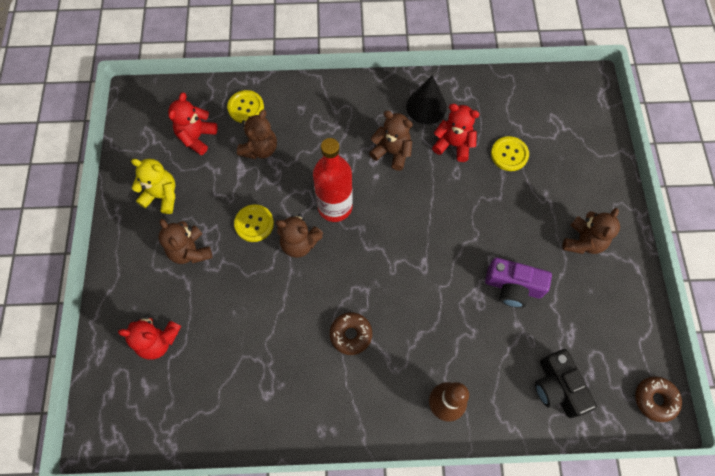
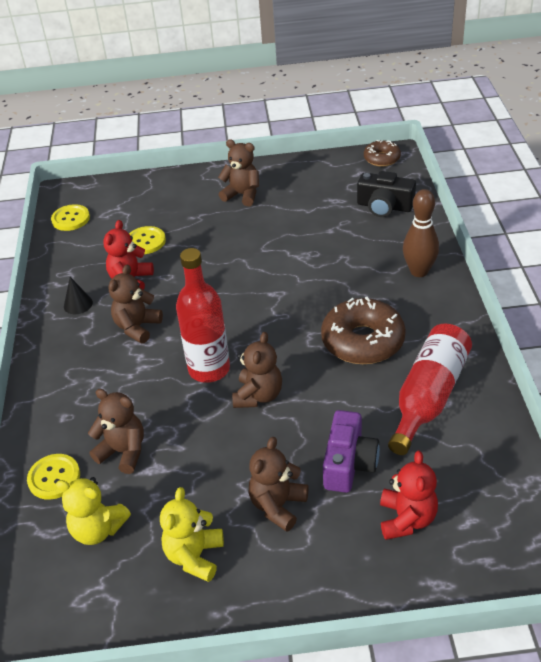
camera: 90 degrees left, 25 degrees down
brown teddy bear [159,219,212,264] -> brown teddy bear turned 150 degrees clockwise [249,437,308,532]
red teddy bear [168,92,218,155] -> yellow teddy bear [56,477,131,545]
yellow button [234,204,274,242] -> yellow button moved to [51,204,90,231]
brown donut [330,312,372,355] -> brown donut [321,297,406,364], size x1.78
black cone [406,75,447,124] -> black cone [64,277,93,314], size x0.60
purple camera [485,258,552,308] -> purple camera moved to [323,410,380,493]
black camera [535,349,597,418] -> black camera turned 45 degrees clockwise [357,171,416,217]
none -> red bottle [388,323,472,455]

